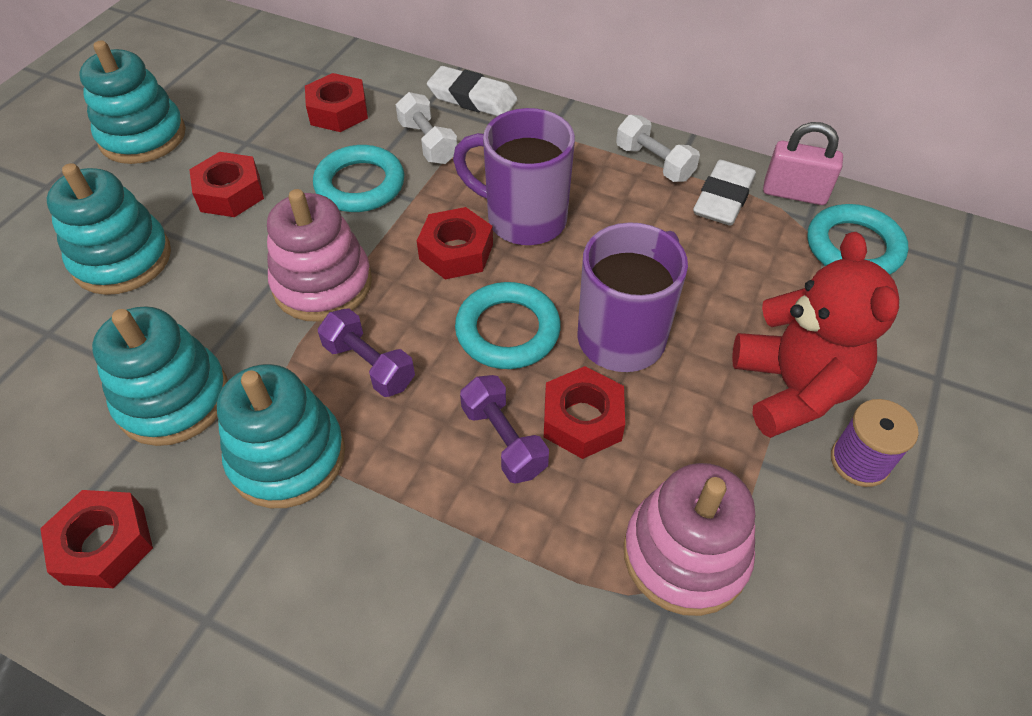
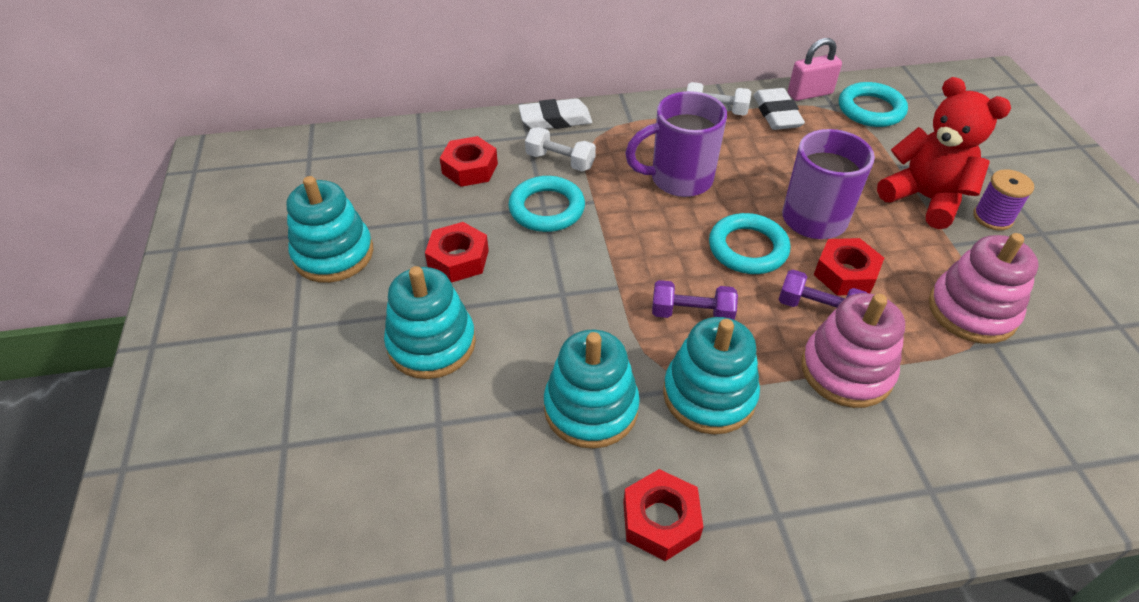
camera: 35 degrees left, 5 degrees down
pink stacking toy [267,189,372,322] -> pink stacking toy moved to [801,293,905,408]
red nut [417,207,493,279] -> none

